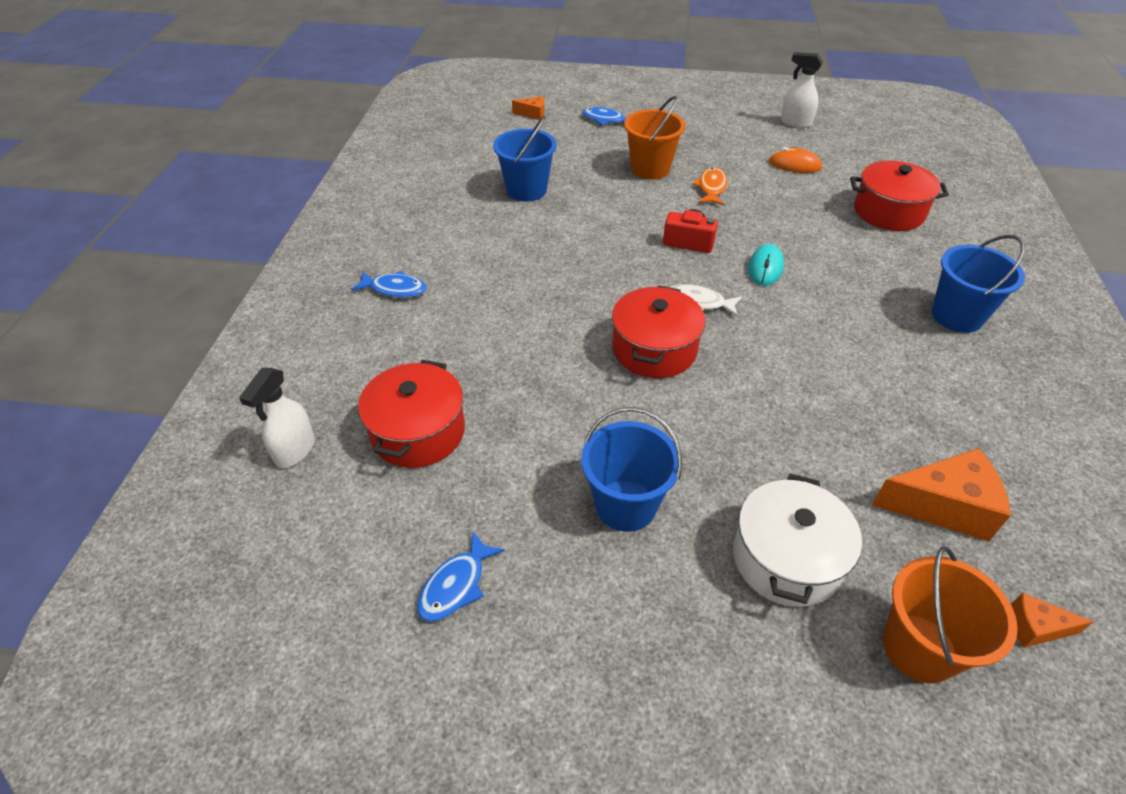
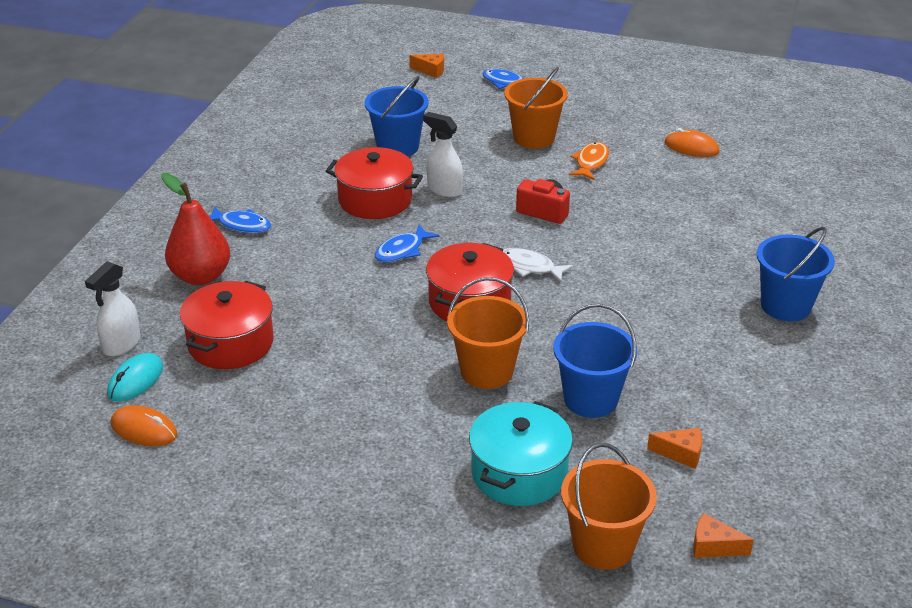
camera: 10 degrees right, 10 degrees down
blue fish [417,531,505,622] -> blue fish moved to [375,225,439,262]
blue bucket [581,407,682,532] -> blue bucket moved to [553,304,637,418]
white pot [733,474,862,607] -> turquoise pot [469,401,573,506]
turquoise mouse [748,244,784,286] -> turquoise mouse moved to [107,353,163,402]
white spray bottle [781,52,823,128] -> white spray bottle moved to [423,112,463,197]
red pot [850,161,949,231] -> red pot moved to [326,147,423,219]
orange cheese [872,448,1010,541] -> orange cheese [647,428,702,469], size x0.51
none -> orange mouse [111,405,177,446]
none -> red pear [161,173,230,285]
none -> orange bucket [447,277,529,389]

